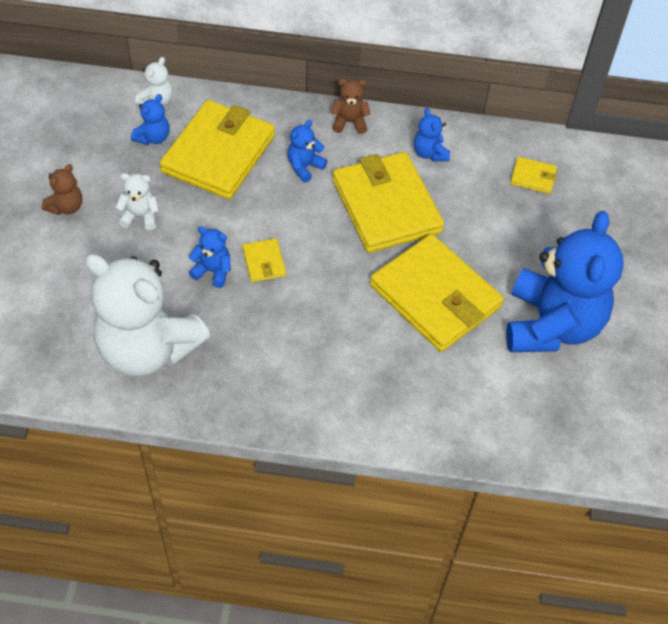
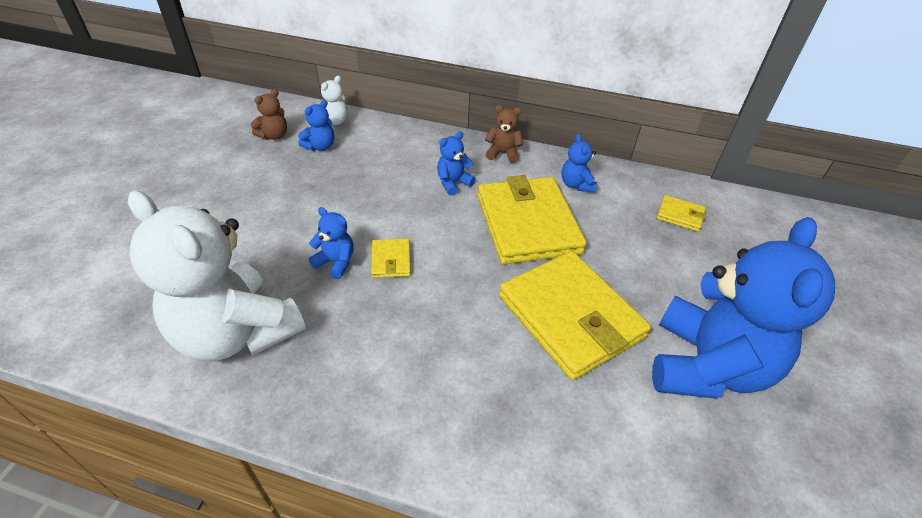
camera: 10 degrees right, 10 degrees down
brown teddy bear [42,164,82,215] -> brown teddy bear moved to [250,89,287,140]
white teddy bear [116,173,159,230] -> none
yellow wallet [160,100,275,199] -> none

